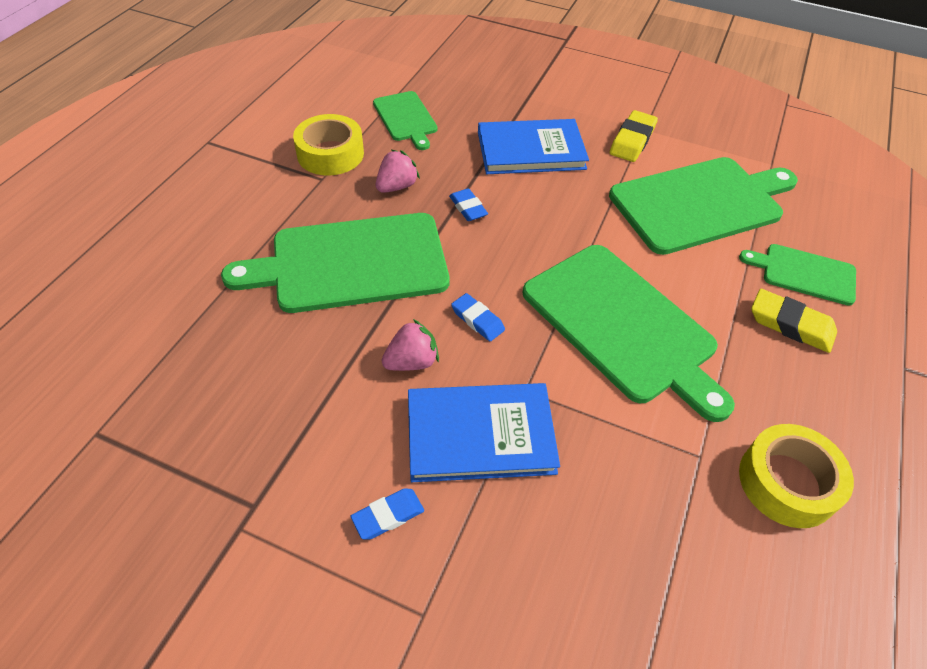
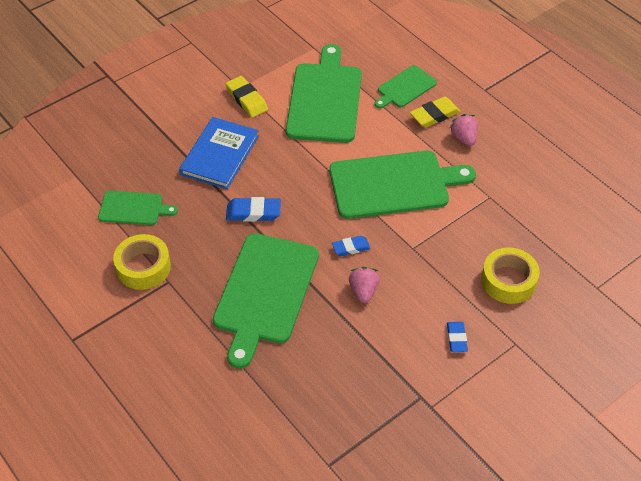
camera: 60 degrees left, 0 degrees up
pink strawberry [376,150,420,193] -> pink strawberry moved to [450,114,478,146]
blue book [408,383,560,482] -> none
blue eraser [449,188,488,221] -> blue eraser [226,197,281,222], size x1.52
yellow tape [739,424,854,528] -> yellow tape moved to [481,248,540,304]

